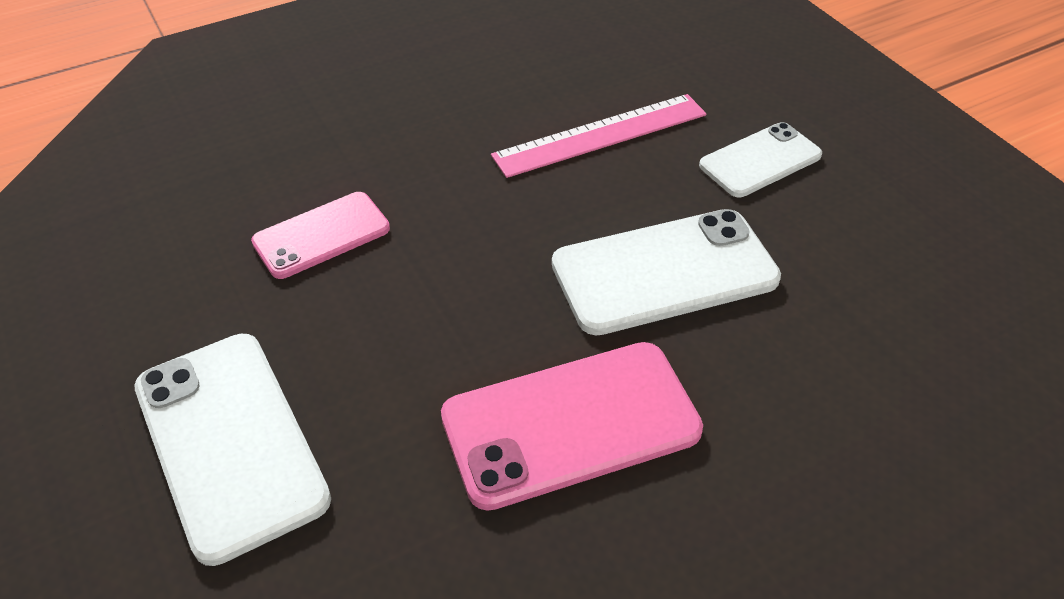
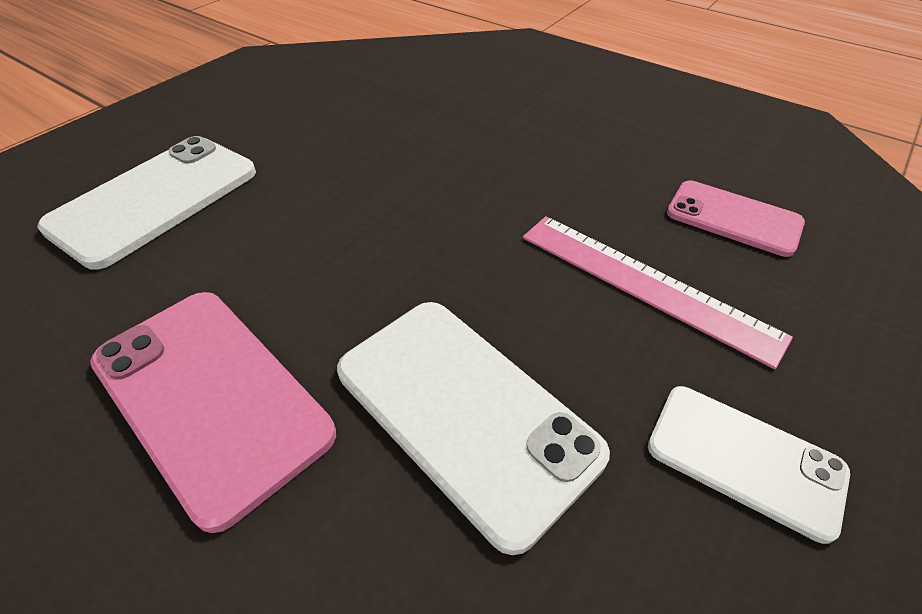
camera: 65 degrees right, 0 degrees up
pink phone [251,192,390,279] -> pink phone moved to [667,180,805,257]

